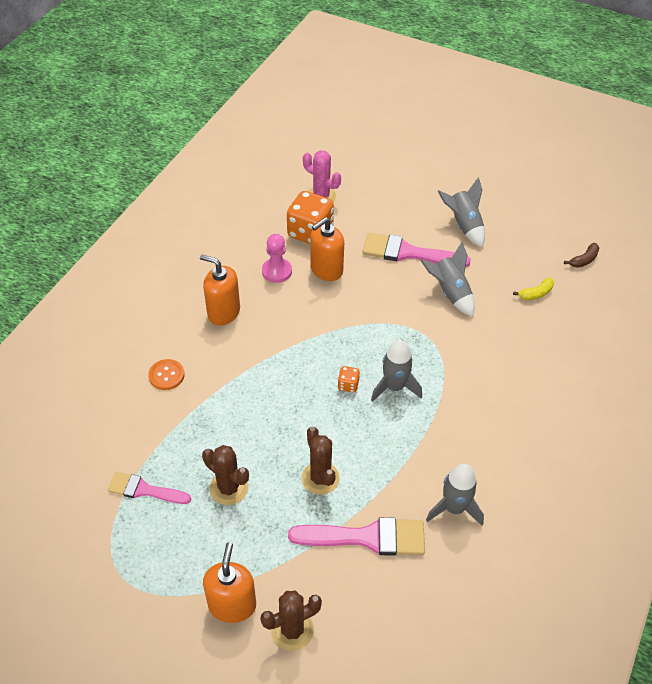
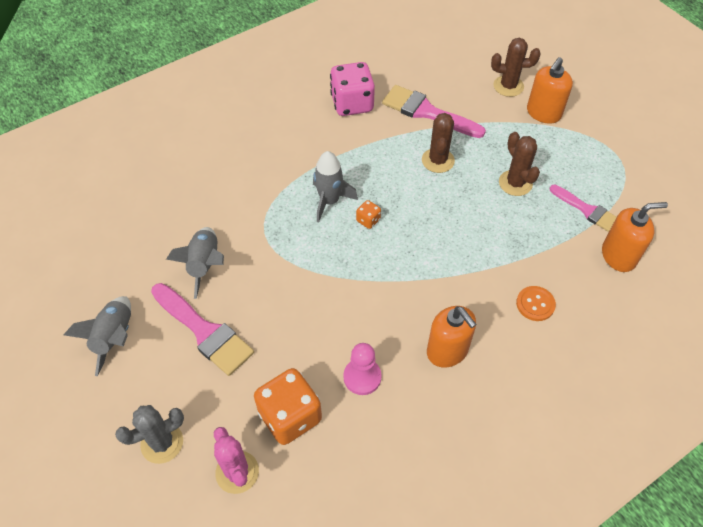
camera: 150 degrees left, 5 degrees up
orange soap dispenser [310,217,344,281] -> orange soap dispenser moved to [602,202,668,272]
grey rocket [426,464,484,525] -> pink dice [330,62,375,116]
yellow banana [513,277,554,300] -> none
brown banana [564,243,599,268] -> none
none -> grey cactus [115,405,184,464]

